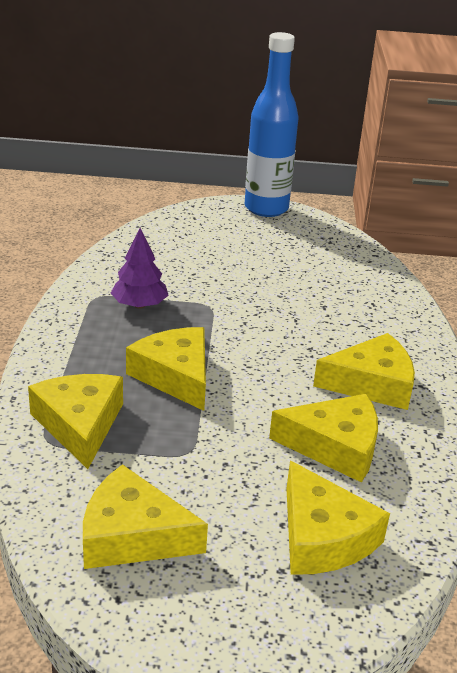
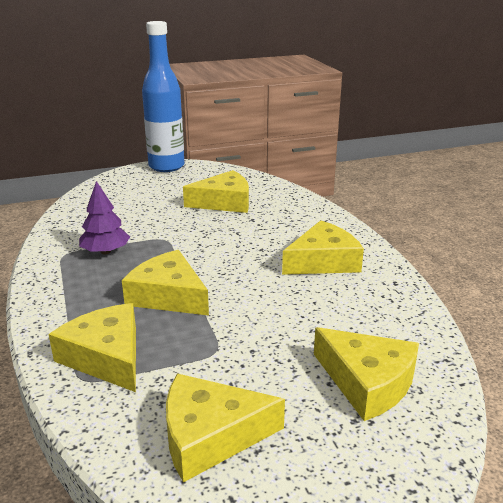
camera: 20 degrees left, 5 degrees down
yellow cheese [269,394,378,483] -> yellow cheese moved to [183,170,249,213]

